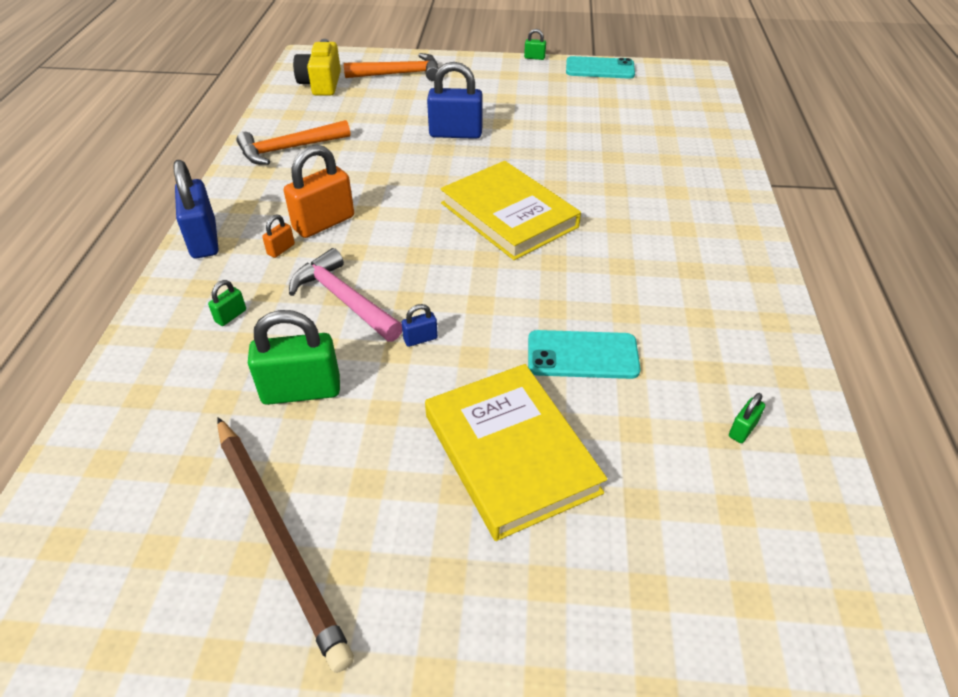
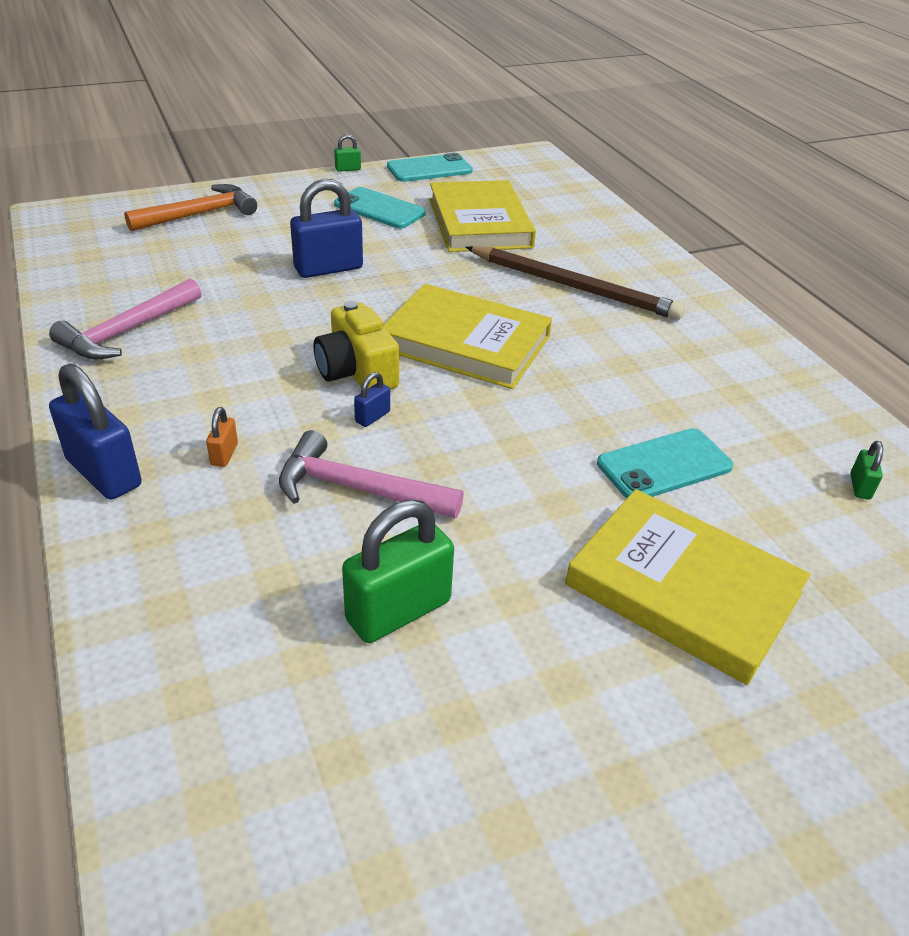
camera: 30 degrees left, 5 degrees down
green padlock [208,280,246,326] -> none
brown pencil [217,417,354,673] -> brown pencil moved to [466,246,685,320]
orange hammer [236,120,351,165] -> pink hammer [49,278,202,360]
orange padlock [284,145,354,238] -> none
yellow camera [293,39,341,96] -> yellow camera moved to [314,301,399,389]
blue padlock [402,304,438,347] -> blue padlock moved to [354,372,390,427]
none -> turquoise phone [334,187,426,229]
none -> yellow book [429,180,536,252]

